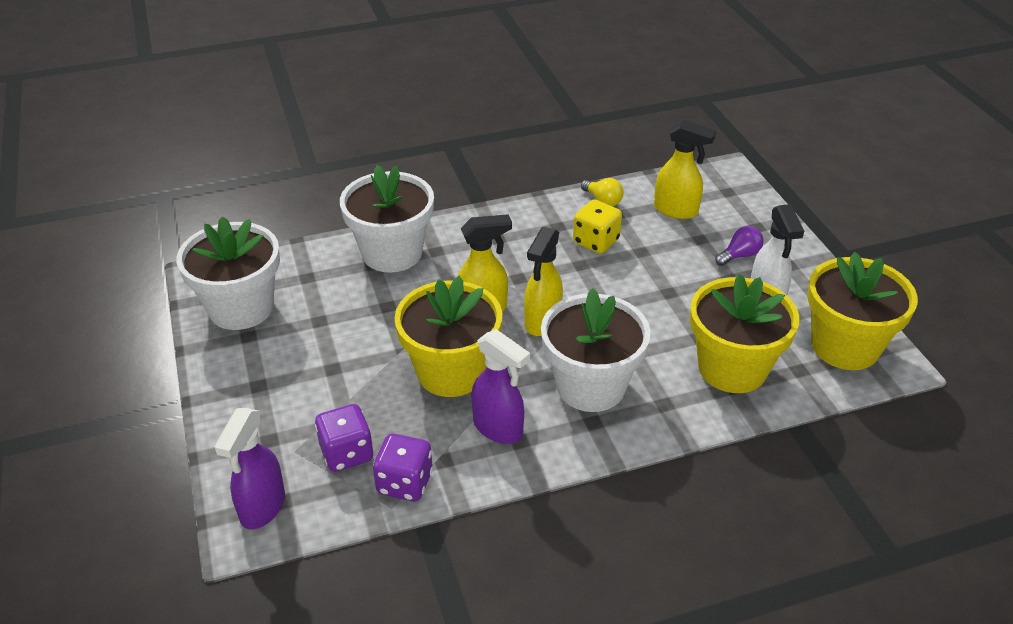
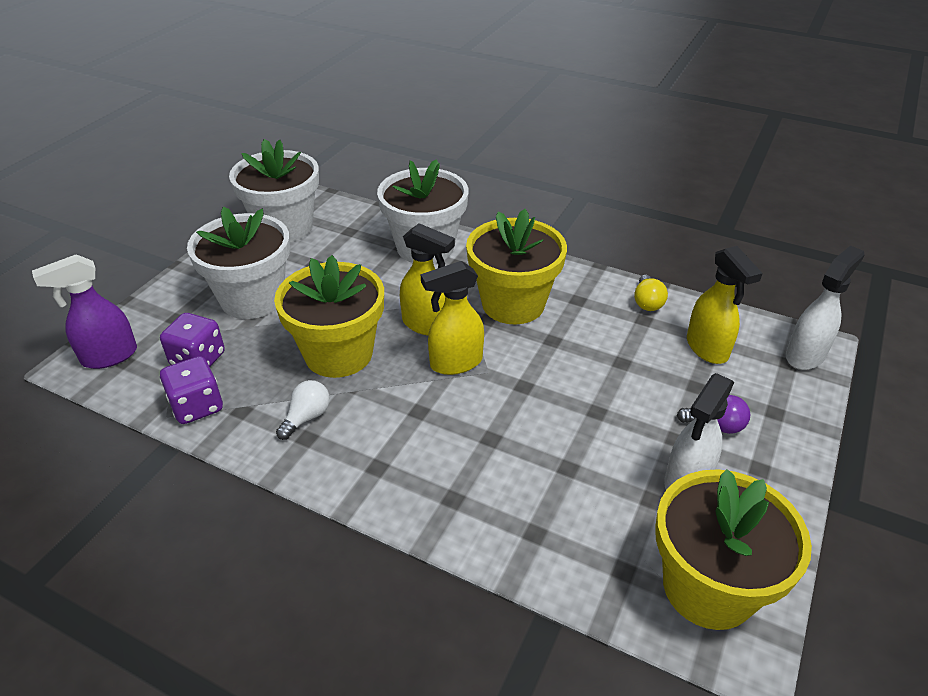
camera: 45 degrees right, 0 degrees up
purple spray bottle [471,329,530,444] -> white light bulb [276,380,330,440]
white flower pot [541,288,651,412] -> white flower pot moved to [187,207,290,319]
yellow dice [573,200,622,254] -> none
yellow flower pot [690,274,799,393] -> yellow flower pot moved to [466,209,567,324]
none -> white spray bottle [786,245,865,370]

